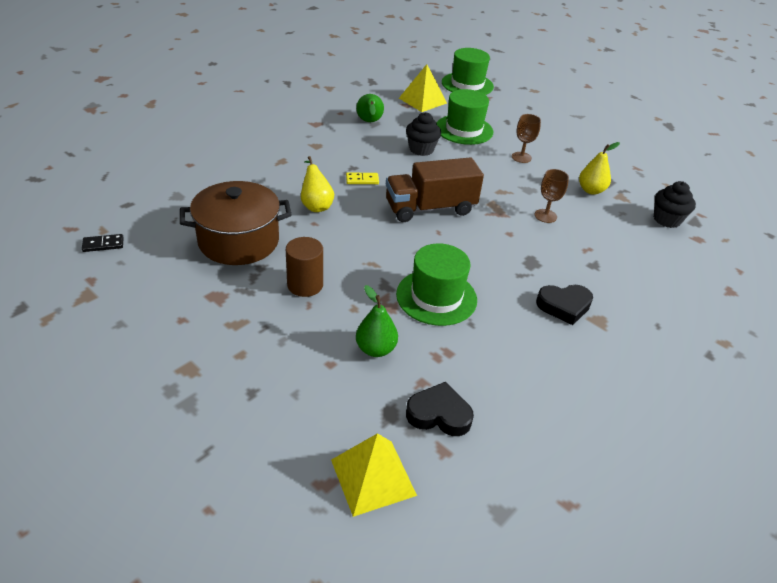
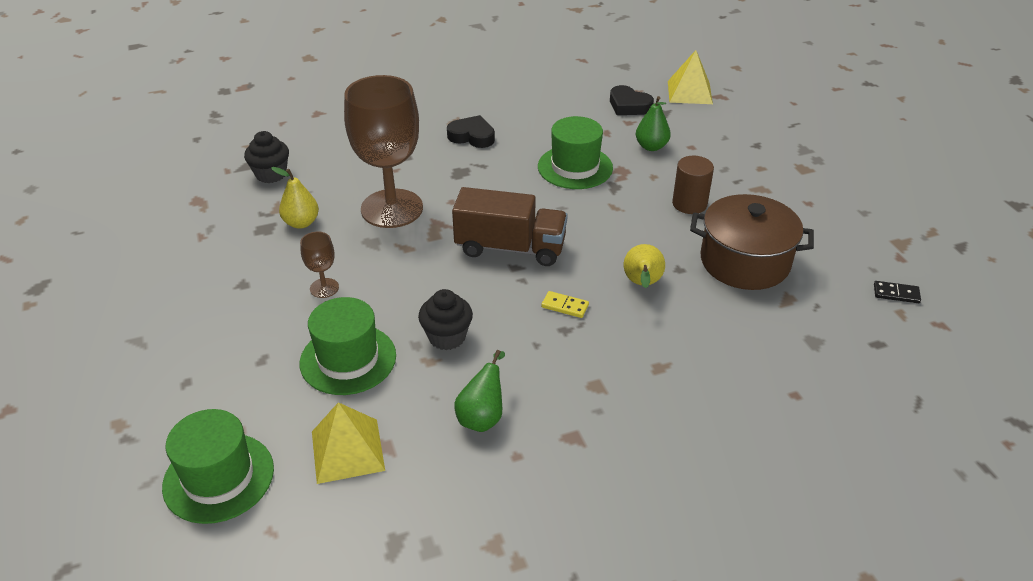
camera: 150 degrees left, 0 degrees up
brown goblet [535,169,569,223] -> brown goblet [344,75,423,228], size x2.39

